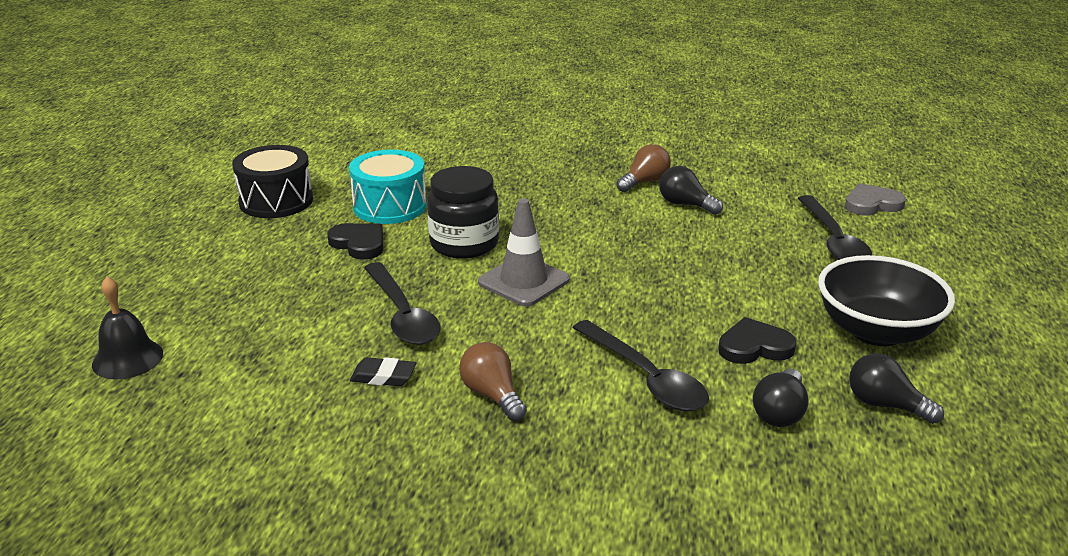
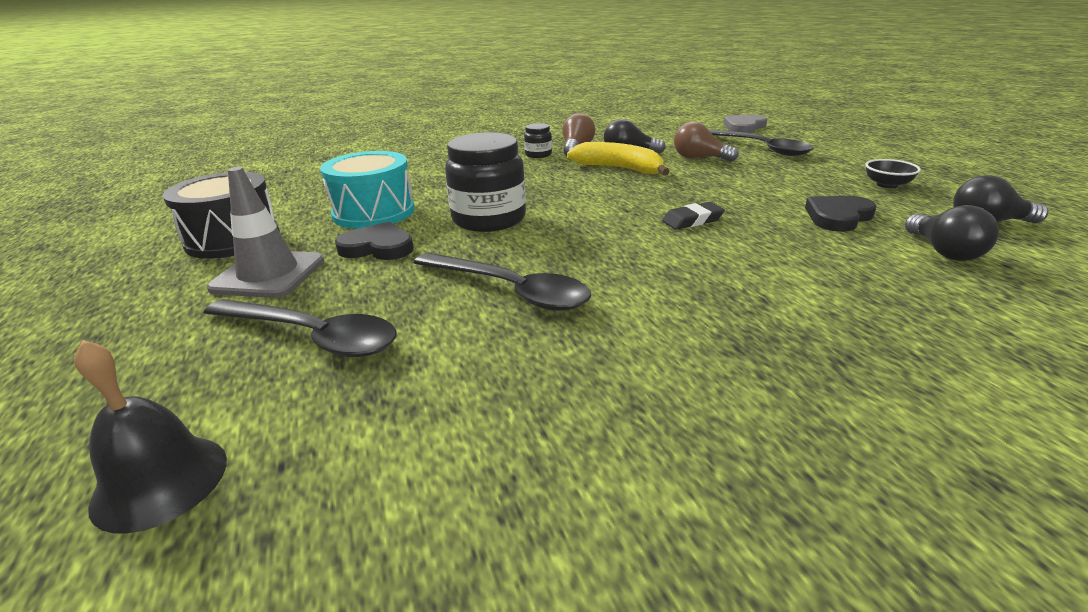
camera: 30 degrees left, 0 degrees up
black eraser [350,357,416,386] -> black eraser moved to [662,202,725,230]
brown light bulb [459,342,527,421] -> brown light bulb moved to [674,122,738,162]
grey traffic cone [478,198,570,306] -> grey traffic cone moved to [207,167,324,298]
black spoon [572,320,709,411] -> black spoon moved to [204,299,396,357]
black bowl [818,255,955,346] -> black bowl [865,159,921,188], size x0.43
none -> black jar [524,123,552,158]
none -> yellow banana [567,142,670,175]

